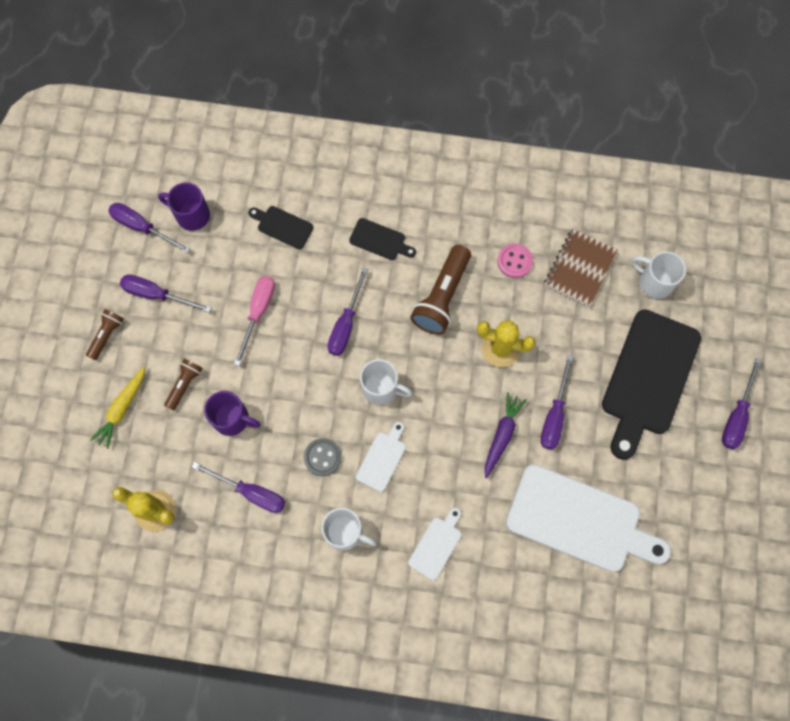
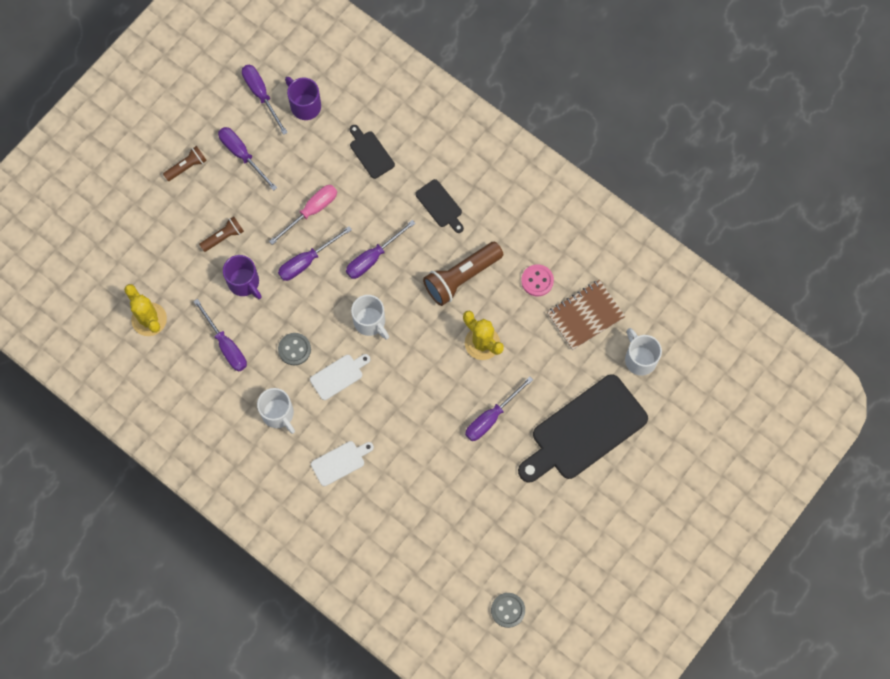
camera: 30 degrees right, 0 degrees up
yellow carrot [90,366,145,449] -> none
purple carrot [485,392,527,478] -> none
white cutting board [506,464,671,572] -> none
purple screwdriver [722,358,761,449] -> purple screwdriver moved to [278,226,352,281]
none -> grey button [491,593,525,628]

